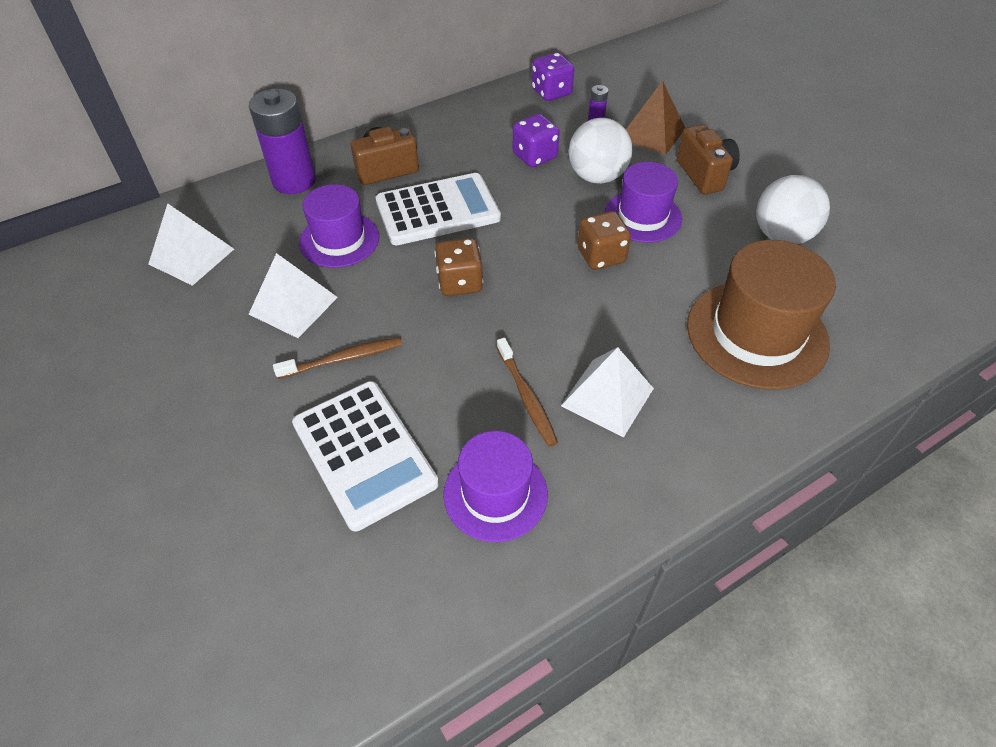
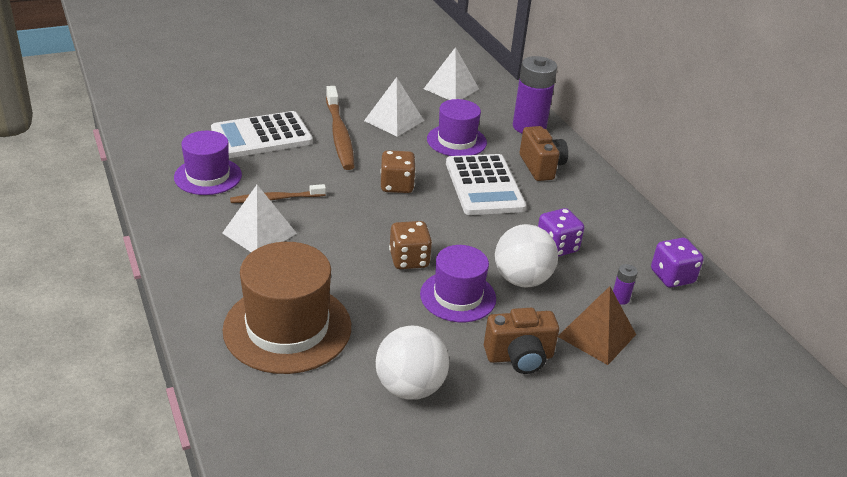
camera: 95 degrees right, 15 degrees down
brown toothbrush [273,337,402,379] -> brown toothbrush [326,86,355,170], size x1.64

